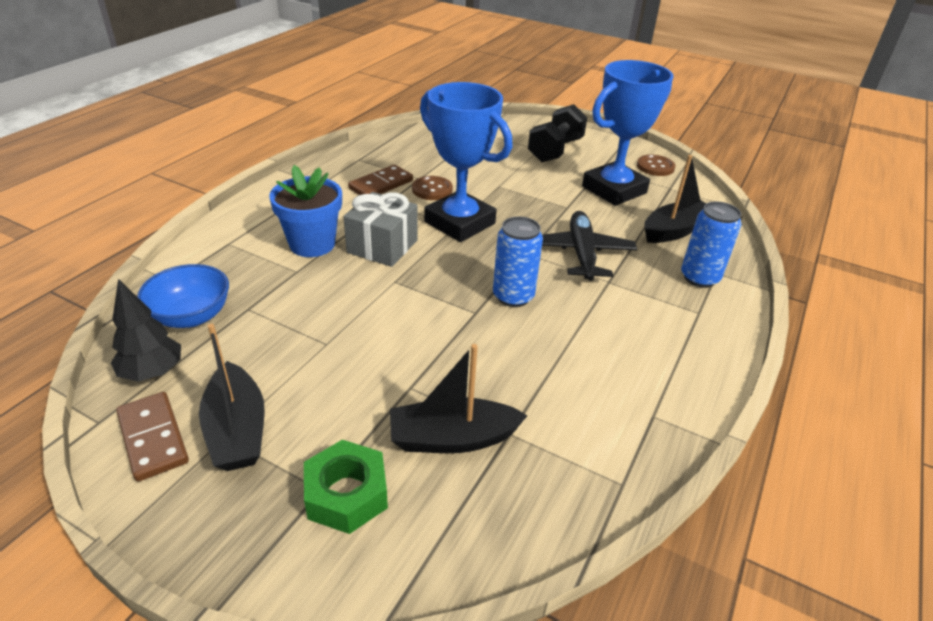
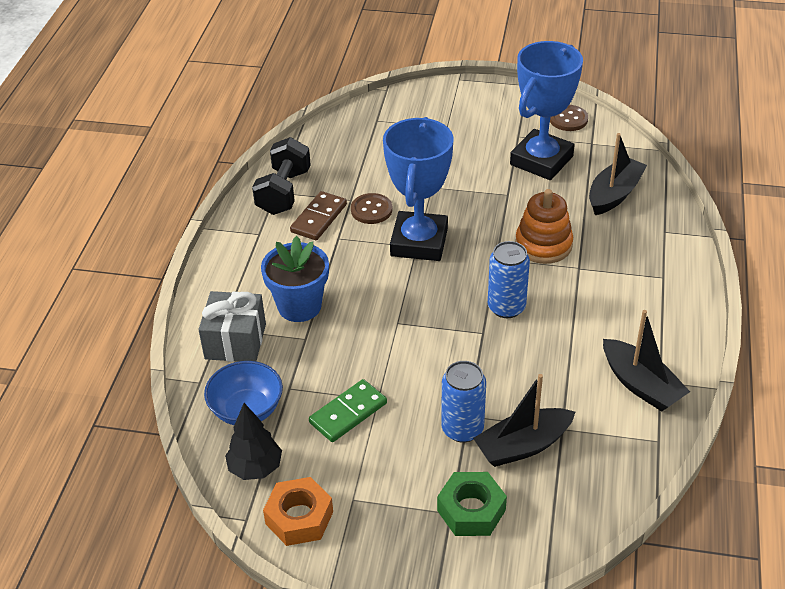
camera: 15 degrees left, 5 degrees up
brown domino [116,392,189,482] -> orange nut [263,477,333,546]
black boat [199,324,265,471] -> black boat moved to [603,310,690,412]
grey gift [344,192,418,267] -> grey gift moved to [198,291,266,362]
blue trophy [420,82,513,242] -> blue trophy turned 75 degrees clockwise [383,117,454,261]
black dumbbell [528,104,587,162] -> black dumbbell moved to [252,137,311,215]
black plane [542,211,637,281] -> orange stacking toy [515,189,573,264]
blue can [681,201,742,288] -> blue can moved to [441,361,486,443]
none -> green domino [309,379,387,442]

